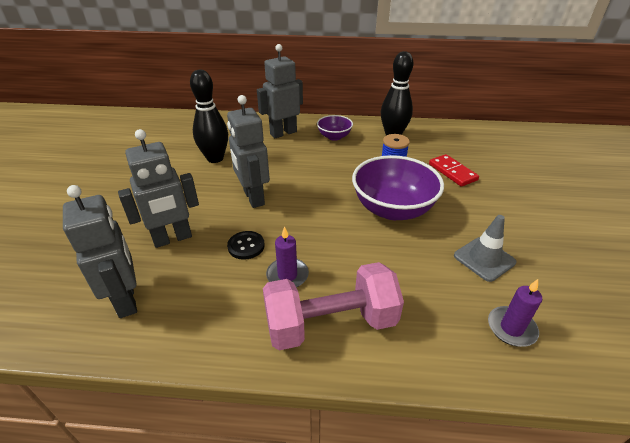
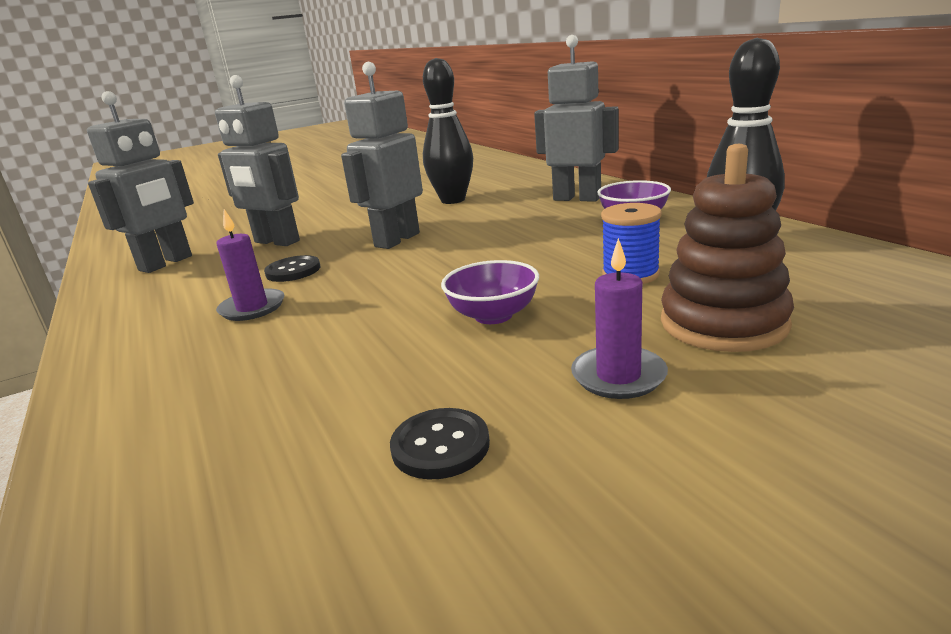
camera: 60 degrees right, 15 degrees down
pink dumbbell [263,262,404,350] -> none
purple bowl [352,155,444,220] -> purple bowl [441,260,539,324], size x0.53
red domino [429,154,479,187] -> brown stacking toy [661,144,794,352]
grey traffic cone [454,215,516,282] -> black button [390,408,490,479]
purple candle [488,279,542,347] -> purple candle moved to [571,238,668,399]

